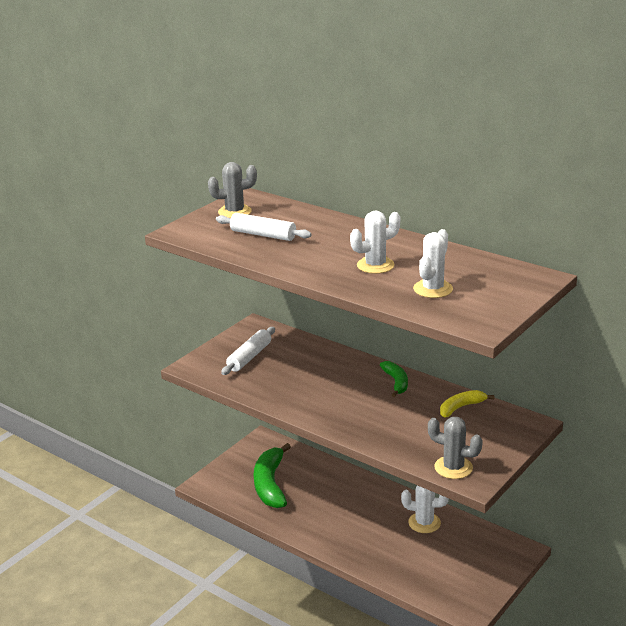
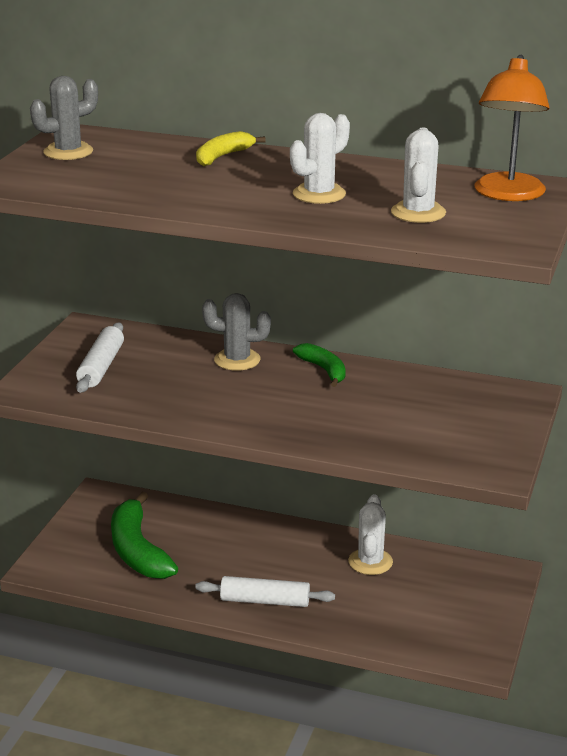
camera: 20 degrees left, 0 degrees up
white rolling pin [216,213,312,241] -> white rolling pin moved to [195,576,335,607]
white cactus [401,485,449,533] -> white cactus turned 75 degrees counterclockwise [348,494,393,575]
grey cactus [428,417,483,479] -> grey cactus moved to [202,293,271,371]
yellow banana [440,390,495,418] -> yellow banana moved to [196,131,266,166]
none -> orange lamp [475,55,550,201]

